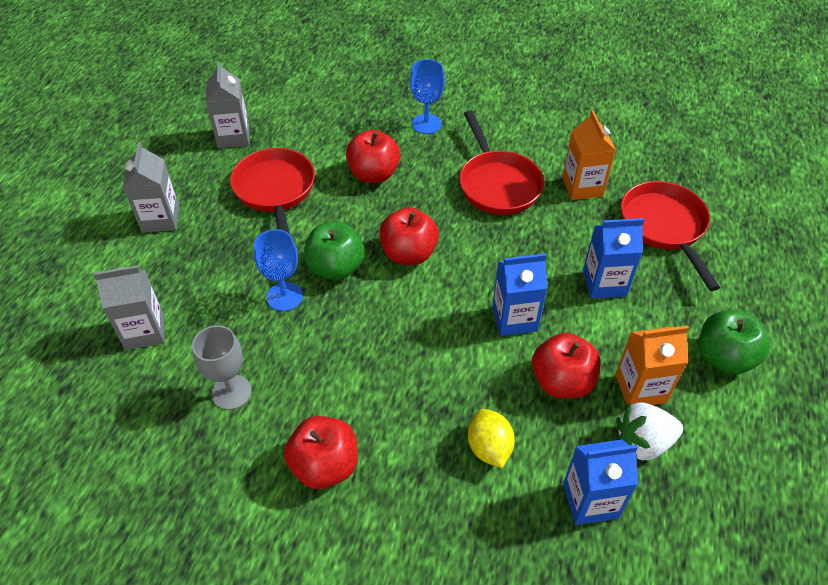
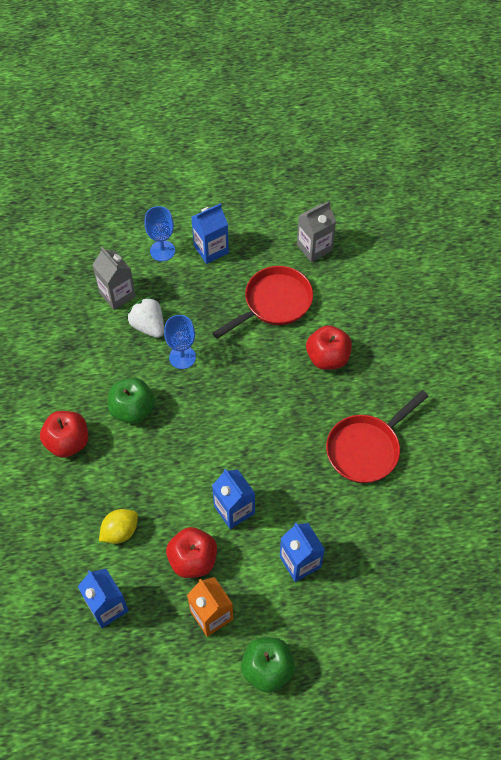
camera: 65 degrees right, 10 degrees up
grey carton [123,142,180,232] -> blue carton [191,203,229,264]
grey goblet [192,325,252,410] -> none
green apple [304,222,365,280] -> green apple moved to [108,378,155,424]
red apple [379,207,439,265] -> none
blue goblet [410,59,445,134] -> blue goblet moved to [144,206,175,261]
orange carton [562,110,616,200] -> none
white strawberry [616,402,683,460] -> white strawberry moved to [127,297,164,338]
red pan [621,181,720,291] -> none

